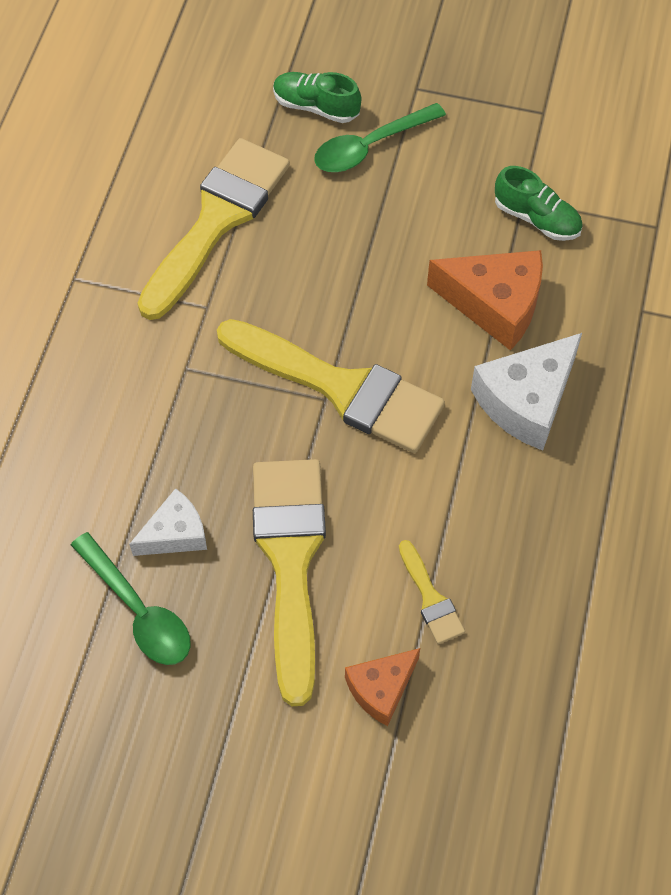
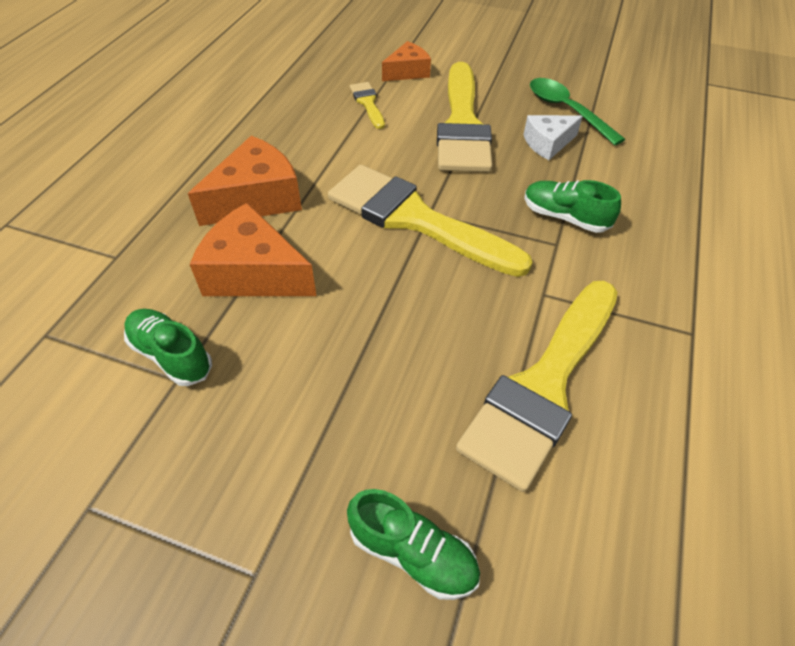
camera: 175 degrees left, 10 degrees down
green spoon [314,103,446,172] -> none
white cheese [471,333,582,450] -> orange cheese [188,136,302,226]
none -> green shoe [524,180,621,233]

